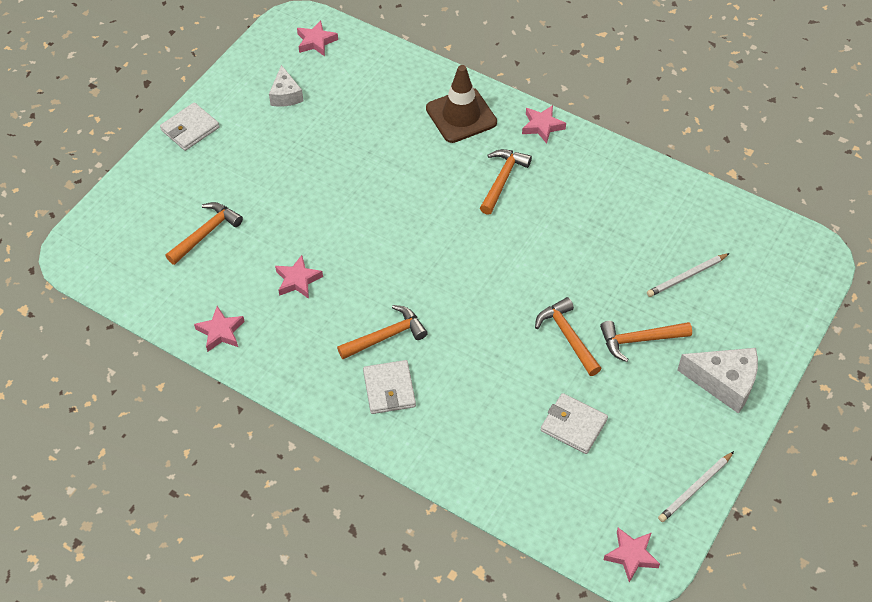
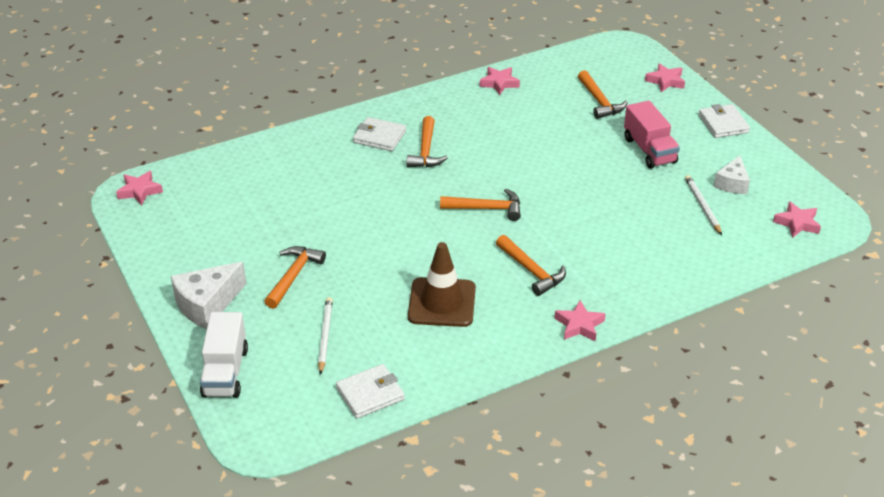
camera: 120 degrees right, 15 degrees down
white cheese [269,65,303,107] -> white cheese turned 90 degrees counterclockwise [713,155,750,194]
pink star [275,255,323,299] -> pink star moved to [645,63,685,92]
brown traffic cone [426,65,497,143] -> brown traffic cone moved to [408,242,476,327]
orange hammer [535,297,602,376] -> orange hammer moved to [440,189,521,221]
white wallet [541,393,608,454] -> white wallet moved to [336,364,405,419]
white pencil [658,451,734,522] -> white pencil moved to [685,175,722,235]
none -> white truck [200,312,248,398]
none -> pink truck [624,101,680,169]

